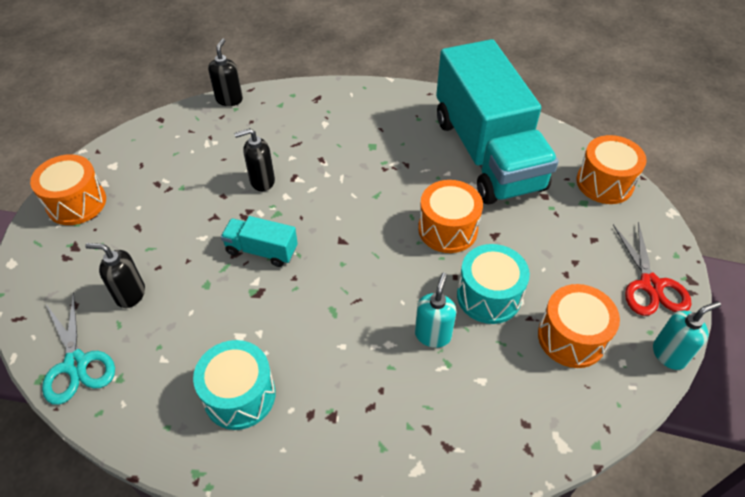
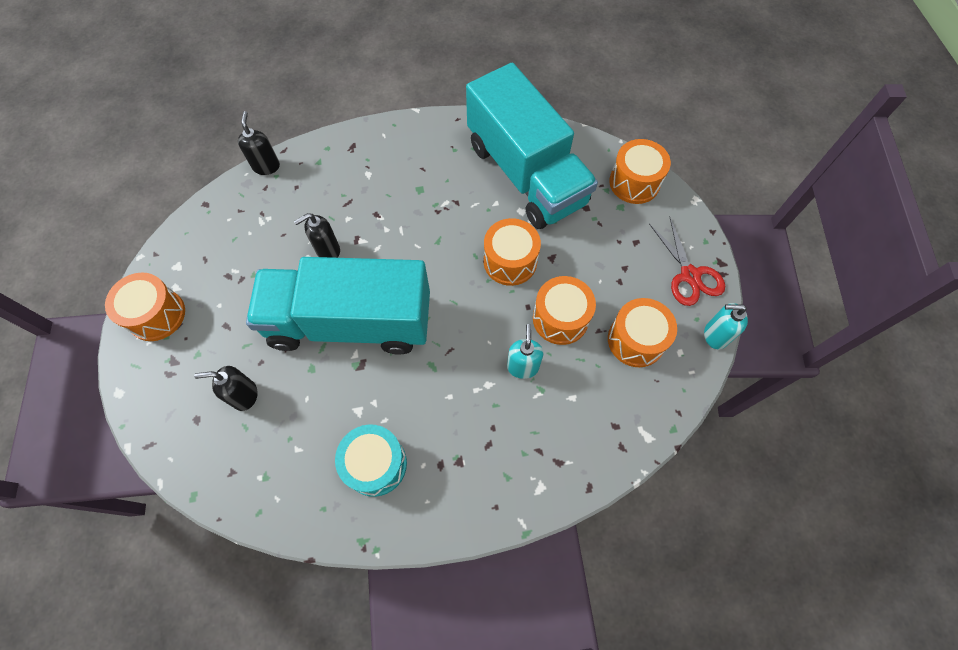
camera: 15 degrees left, 15 degrees up
turquoise scissors [42,292,115,405] -> none
turquoise truck [221,216,298,267] -> turquoise truck [246,257,430,355], size x2.48
turquoise drum [457,244,530,324] -> orange drum [533,276,596,345]
turquoise soap dispenser [653,301,721,370] -> turquoise soap dispenser turned 135 degrees counterclockwise [704,303,748,349]

